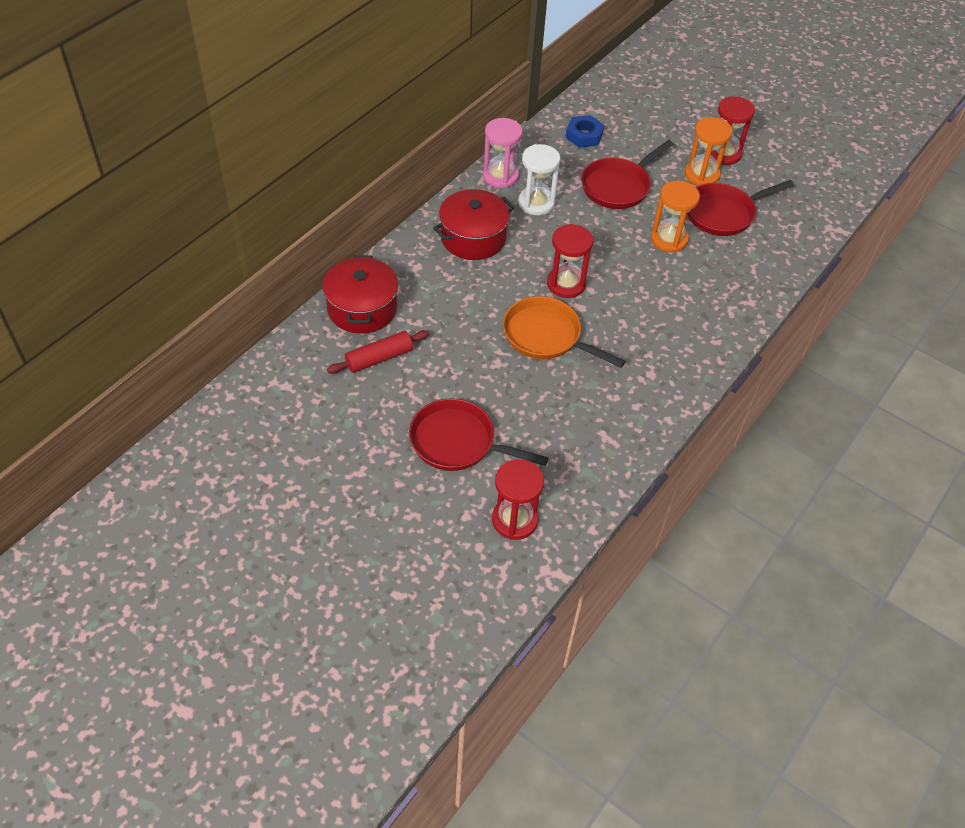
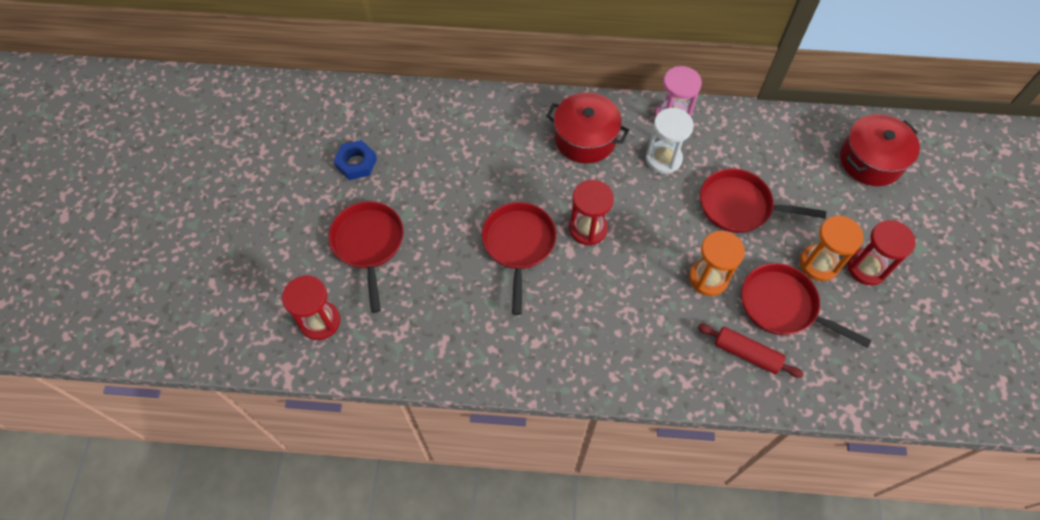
camera: 60 degrees right, 10 degrees up
red pot [323,255,398,334] -> red pot moved to [840,114,920,186]
red rolling pin [327,330,429,374] -> red rolling pin moved to [697,324,804,378]
orange pan [503,296,625,368] -> red pan [482,202,556,315]
blue nut [565,115,604,148] -> blue nut moved to [334,140,377,180]

